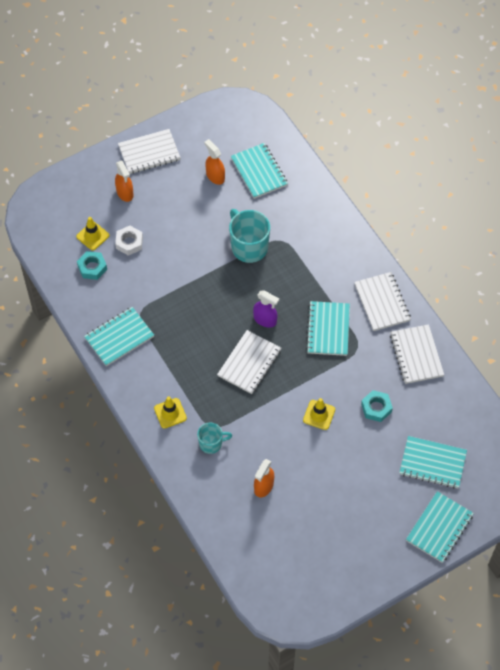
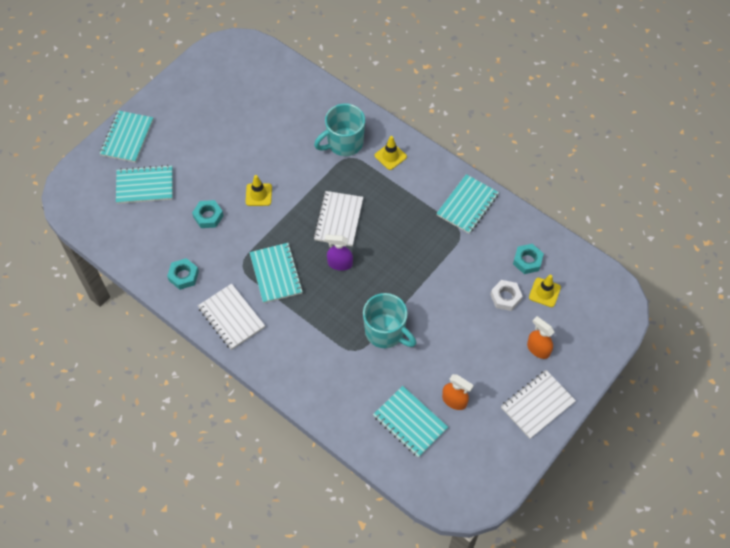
camera: 160 degrees right, 0 degrees up
turquoise mug [197,422,232,454] -> turquoise mug [314,104,365,156], size x1.73
orange spray bottle [254,459,274,497] -> none
white notebook [390,324,444,384] -> turquoise nut [167,258,199,290]

